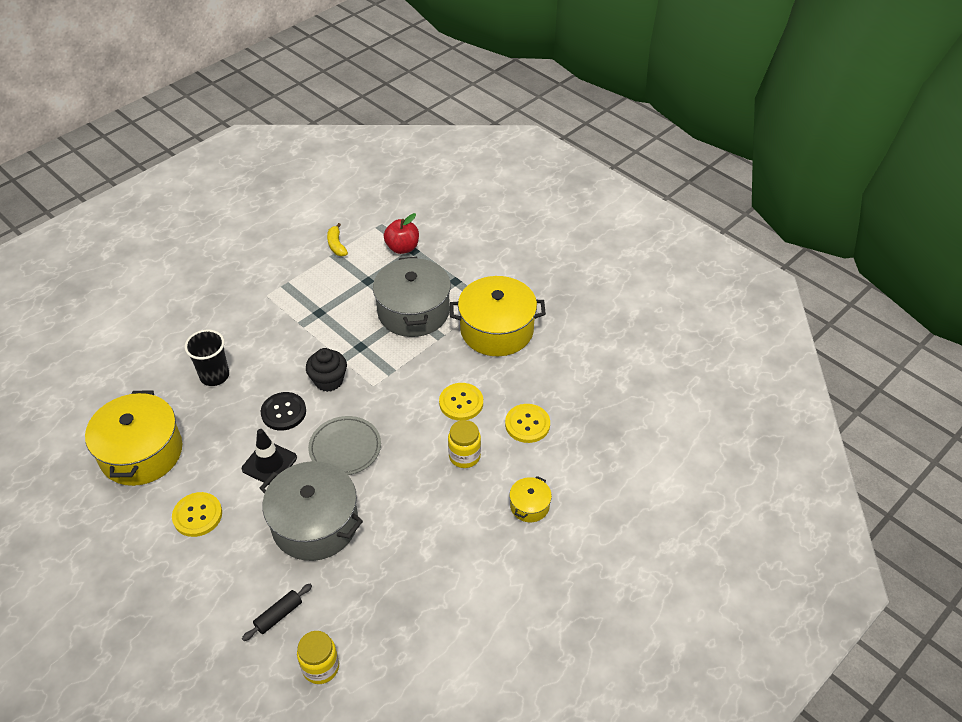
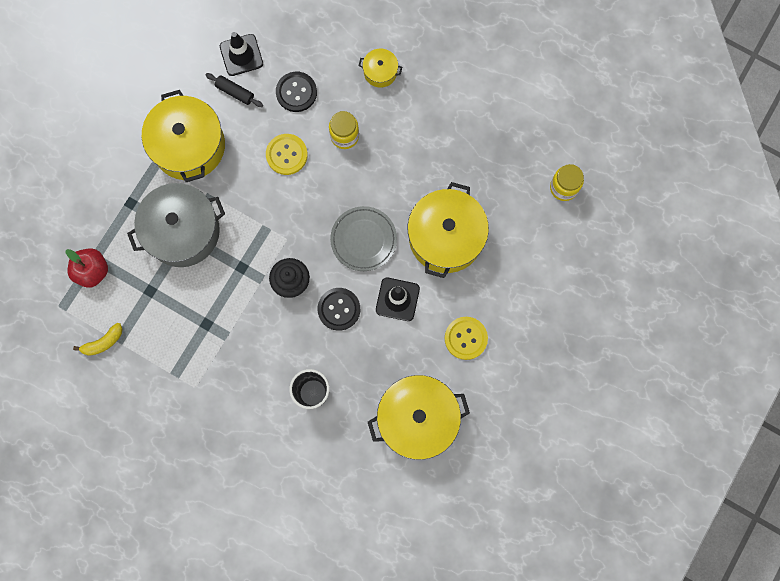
camera: 105 degrees left, 30 degrees up
black rolling pin [242,584,312,641] -> black rolling pin moved to [206,73,263,107]
grey pot [260,461,363,561] -> yellow pot [408,182,489,278]
yellow button [505,404,550,443] -> black button [276,72,317,112]
none -> black traffic cone [220,32,263,76]

